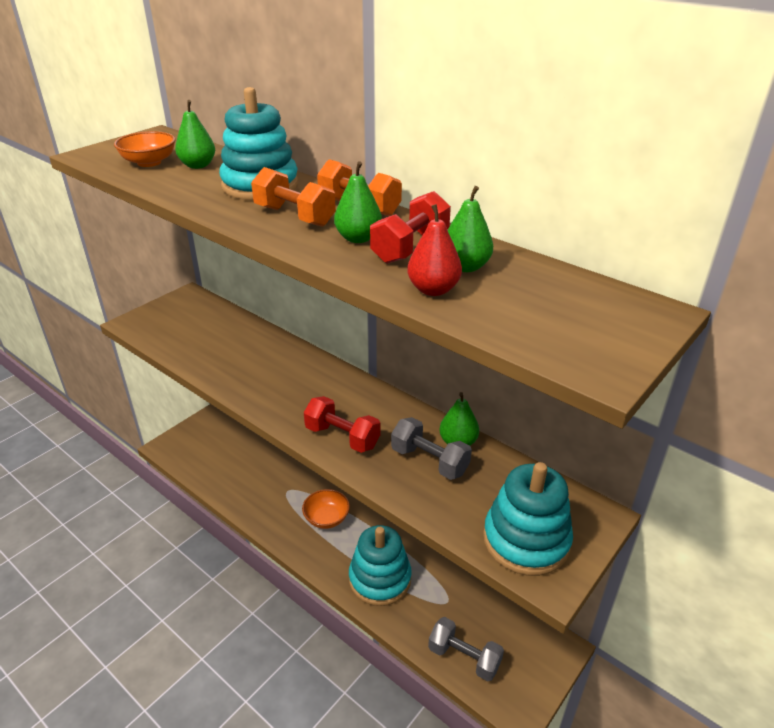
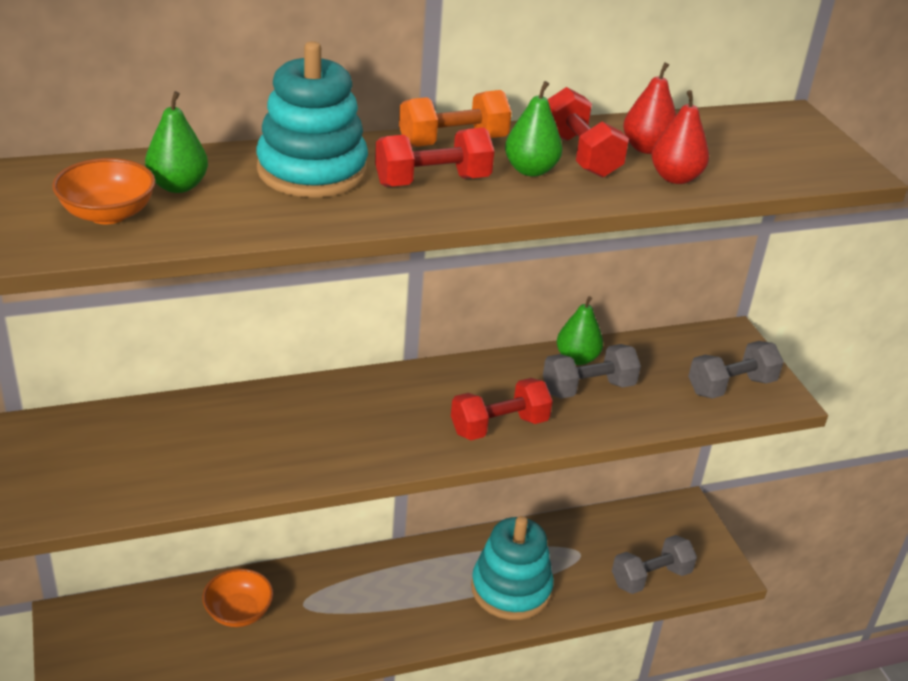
camera: 60 degrees left, 0 degrees up
orange dumbbell [251,167,336,227] -> red dumbbell [375,127,494,187]
orange bowl [302,489,350,529] -> orange bowl moved to [202,568,274,627]
green pear [448,186,493,272] -> red pear [623,62,676,154]
turquoise stacking toy [483,462,573,576] -> grey dumbbell [688,341,784,399]

